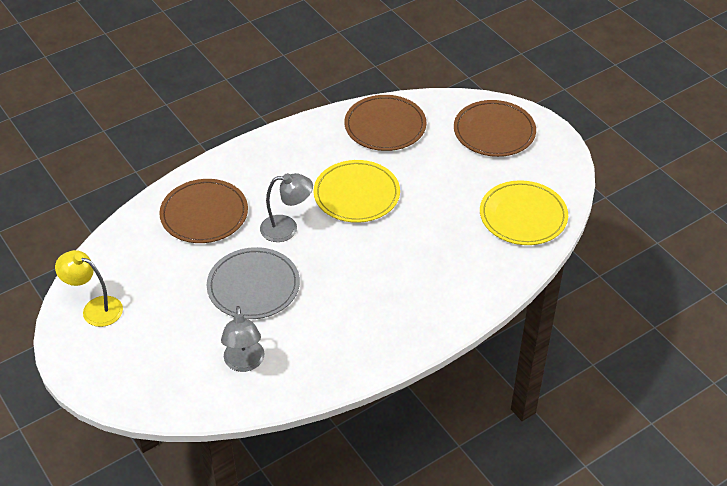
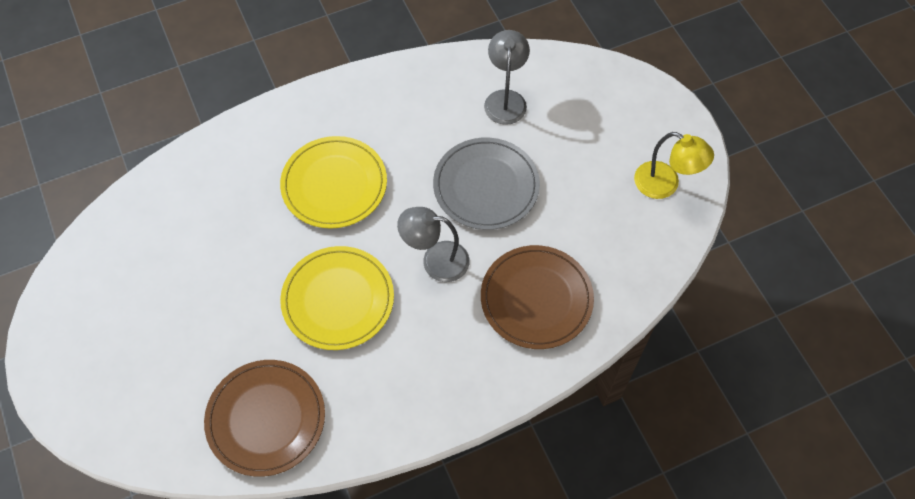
camera: 170 degrees left, 15 degrees up
brown plate [454,100,536,157] -> none
yellow plate [480,180,568,245] -> yellow plate moved to [280,136,387,229]

